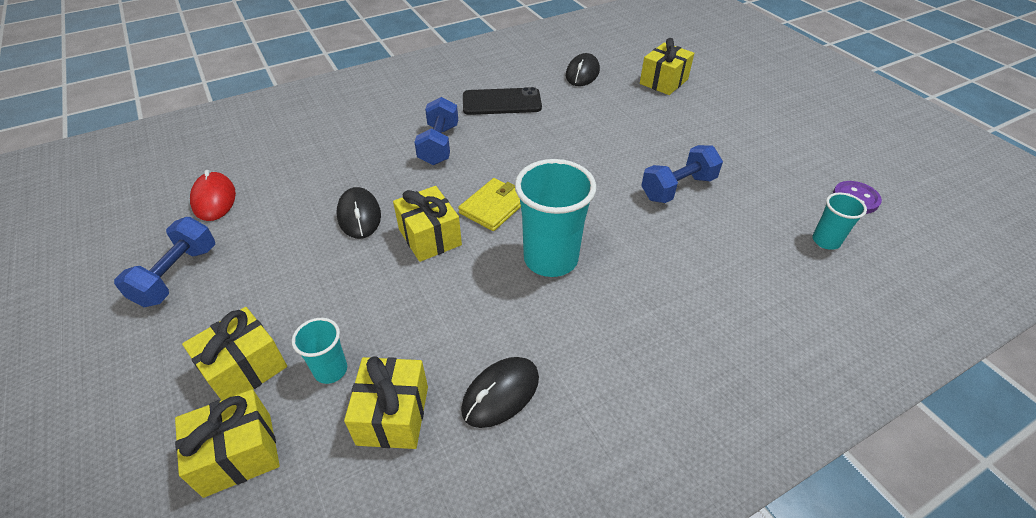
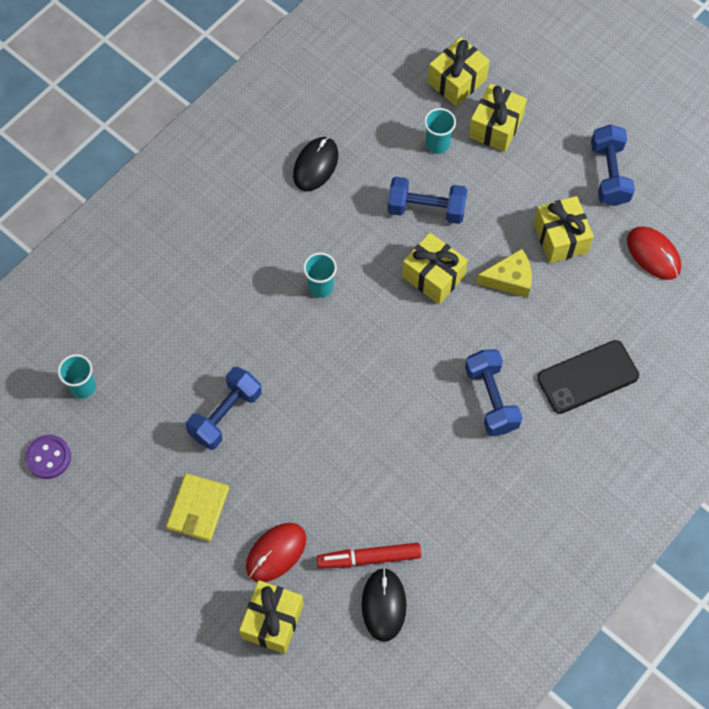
camera: 160 degrees right, 20 degrees up
black mouse [337,187,381,239] -> yellow cheese [476,249,532,298]
yellow gift [344,356,428,449] -> yellow gift moved to [534,196,594,263]
yellow wallet [458,178,521,231] -> yellow wallet moved to [166,473,229,542]
black phone [463,87,542,115] -> black phone moved to [537,340,639,414]
turquoise cup [515,159,596,277] -> turquoise cup [303,253,337,298], size x0.51
none -> red mouse [246,523,306,582]
none -> red marker [317,543,421,569]
none -> blue dumbbell [388,177,468,224]

